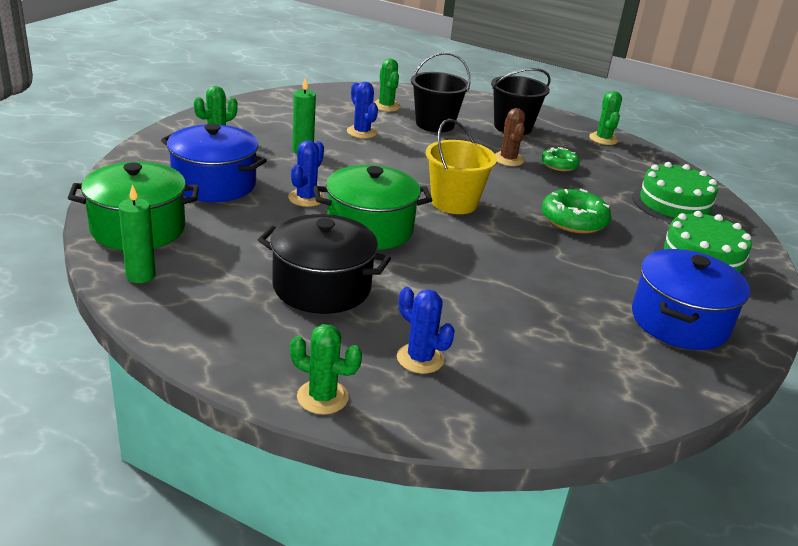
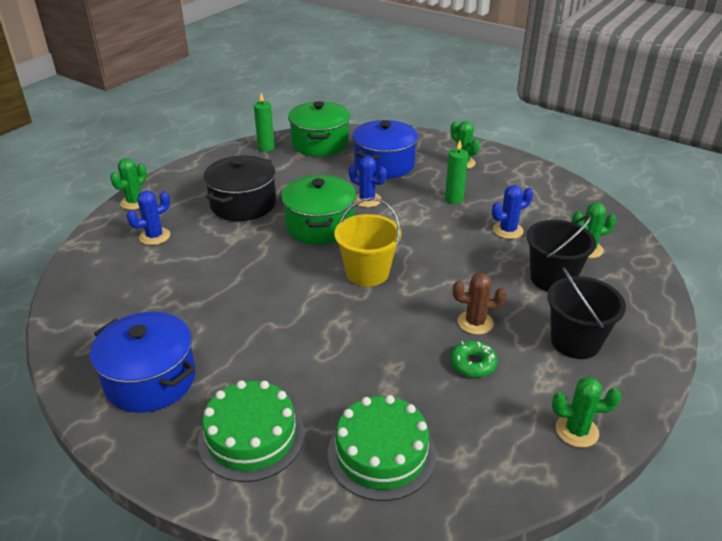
camera: 100 degrees right, 5 degrees up
green donut [542,189,611,234] -> none

